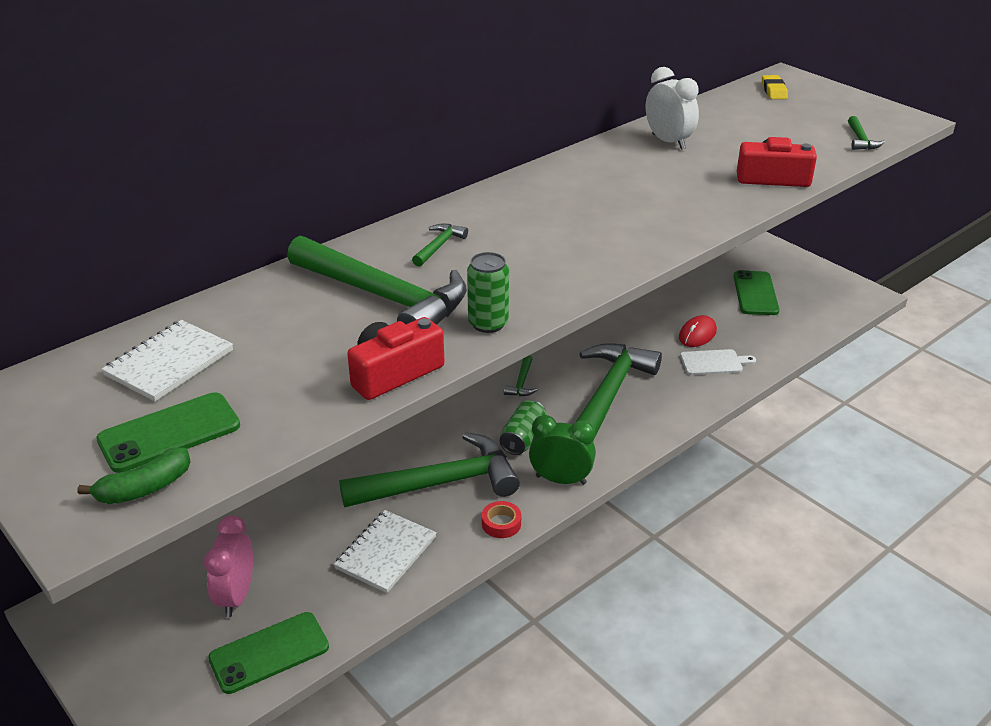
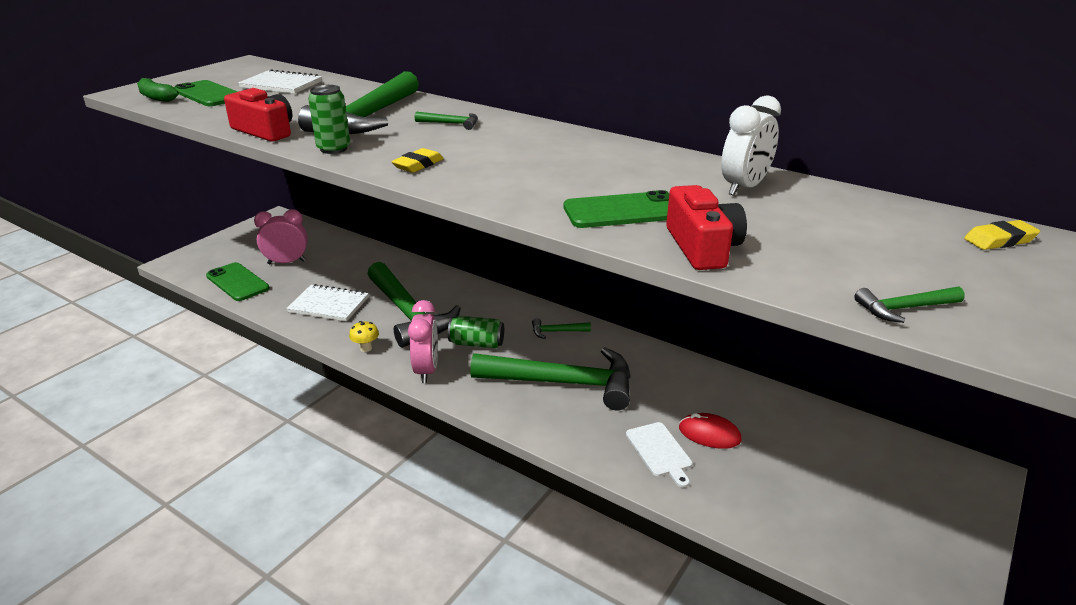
camera: 75 degrees right, 5 degrees down
red tape [482,501,521,538] -> yellow mushroom [349,321,379,352]
green clock [529,415,596,485] -> pink clock [408,300,438,383]
green phone [733,270,780,315] -> green phone moved to [564,190,669,228]
none -> yellow eraser [391,148,444,173]

